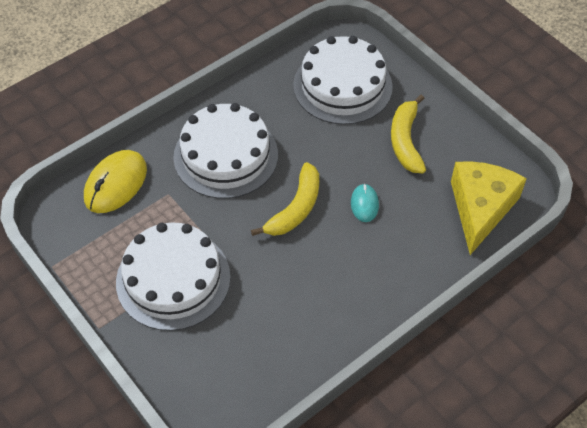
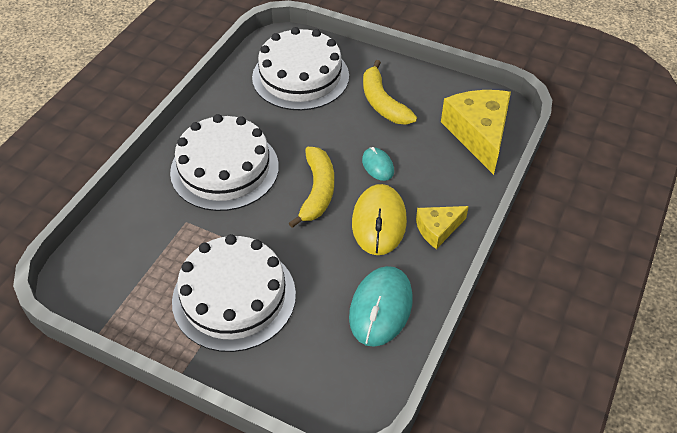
camera: 25 degrees left, 5 degrees down
yellow mouse [84,150,147,213] -> yellow mouse moved to [352,184,407,255]
none -> turquoise mouse [349,266,413,347]
none -> yellow cheese [416,206,469,249]

